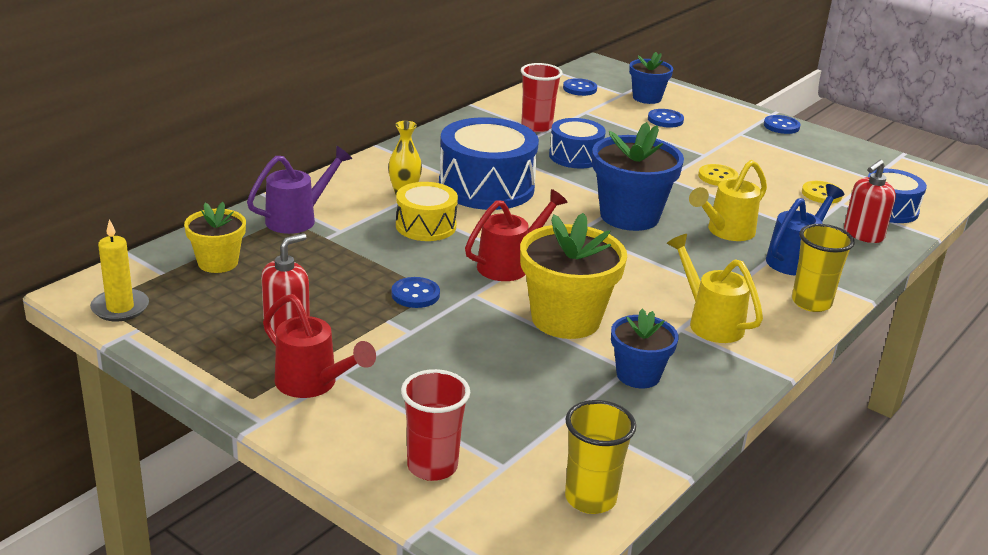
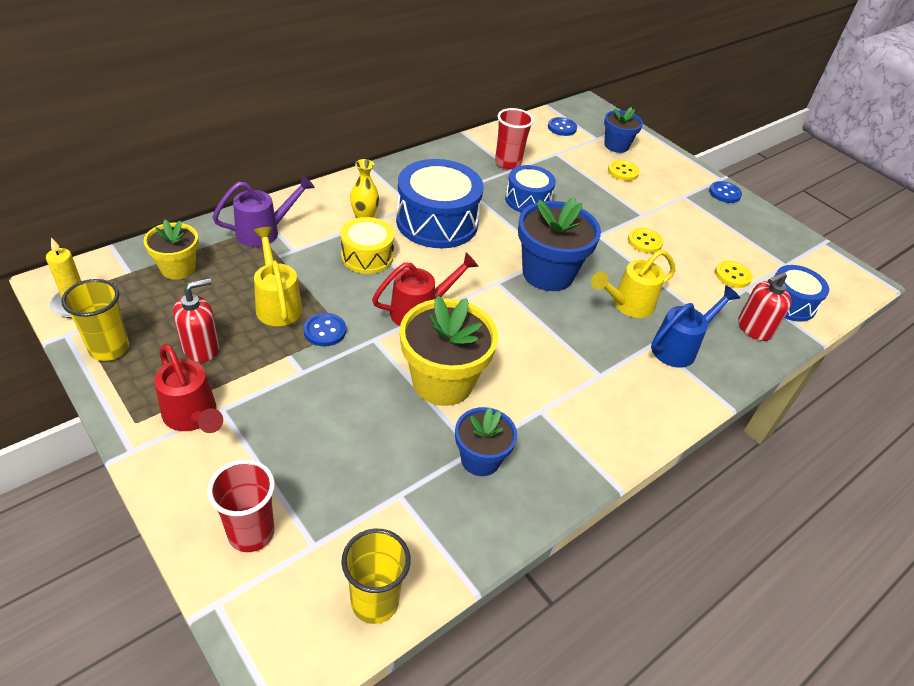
camera: 10 degrees right, 15 degrees up
blue button [648,109,684,128] -> yellow button [608,160,640,181]
yellow watering can [667,234,763,343] -> yellow watering can moved to [253,227,302,326]
yellow cup [792,224,855,312] -> yellow cup moved to [61,279,129,361]

